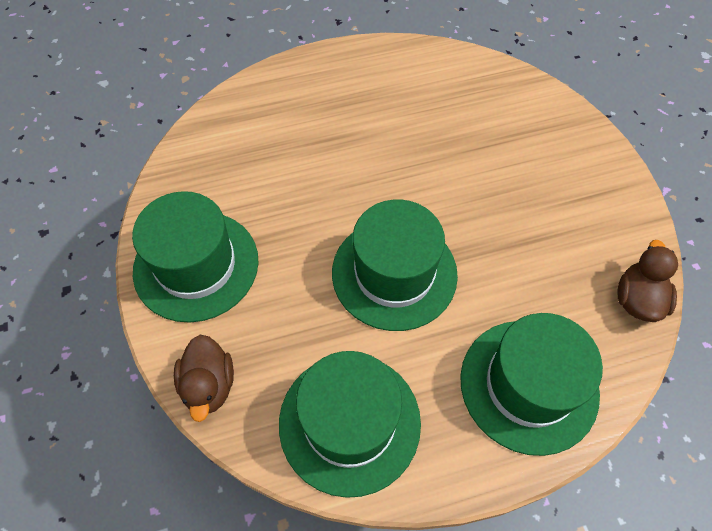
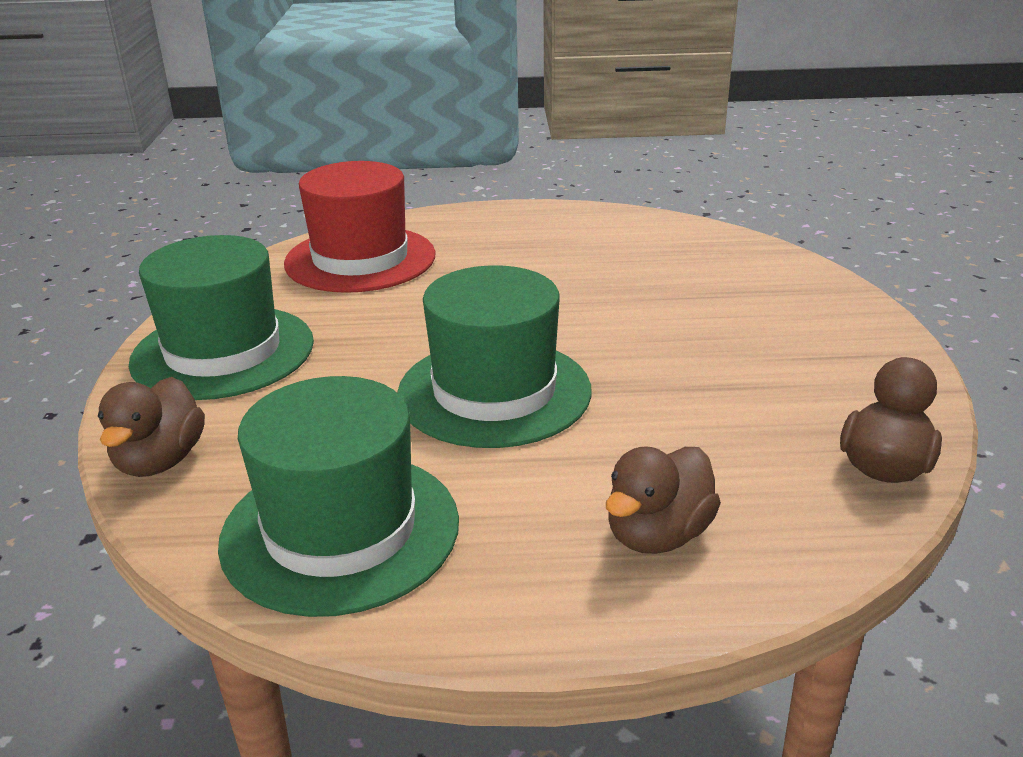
camera: 15 degrees right, 30 degrees down
green hat [460,313,603,456] -> brown duck [606,446,721,554]
none -> red hat [284,161,435,293]

